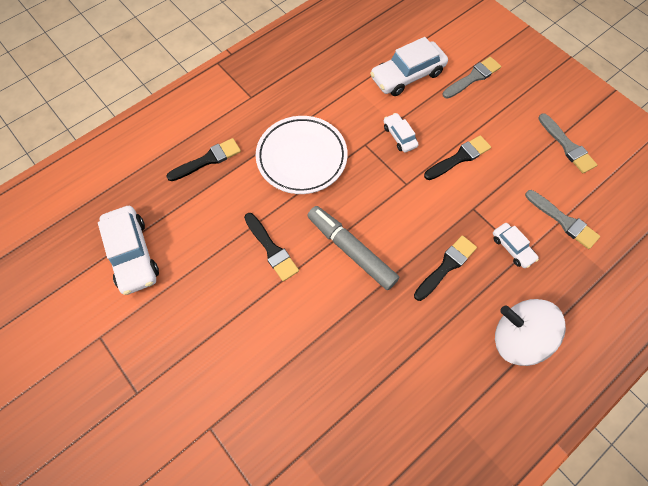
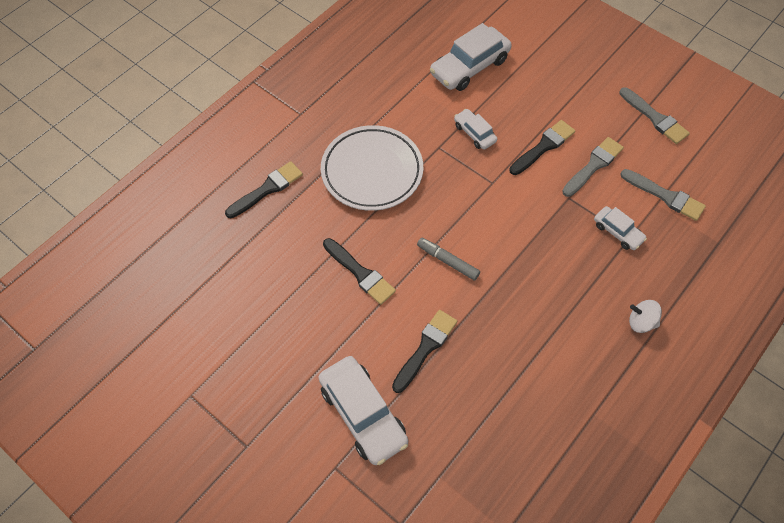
camera: 10 degrees left, 5 degrees down
white car [98,206,159,295] -> white car moved to [318,356,408,465]
grey marker [307,206,399,290] -> grey marker [417,238,480,280], size x0.57
black brush [414,236,477,301] -> black brush moved to [392,310,457,393]
grey brush [443,57,501,99] -> grey brush moved to [562,137,624,197]
white spinning top [495,299,566,366] -> white spinning top [629,300,662,333], size x0.48

